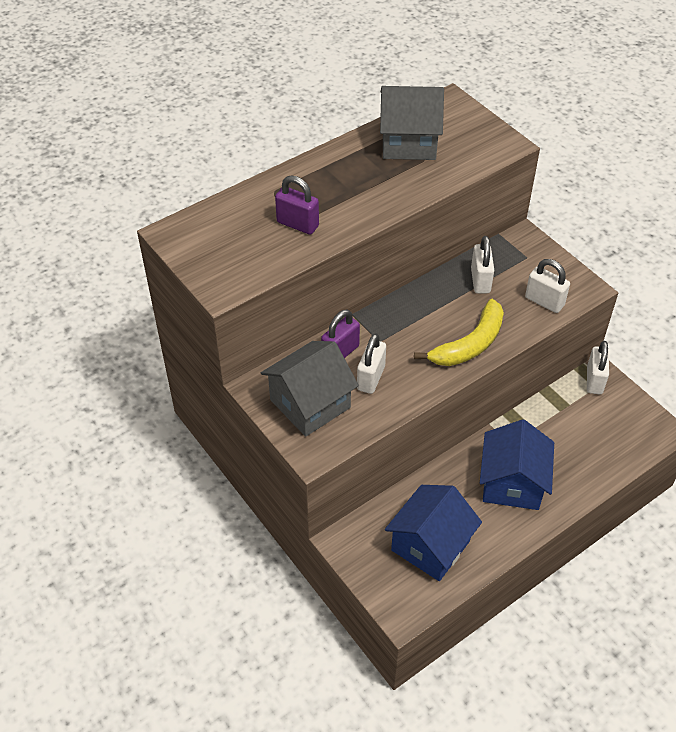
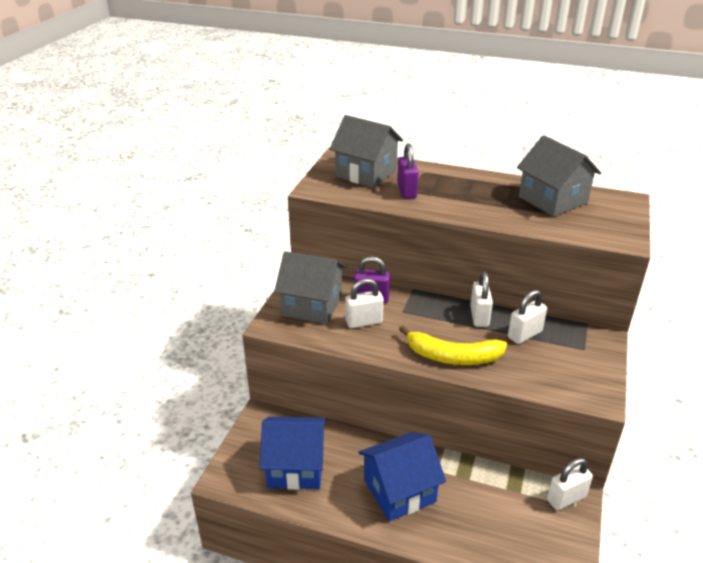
camera: 55 degrees right, 15 degrees down
white padlock [525,259,570,313] -> white padlock moved to [470,271,493,327]
none -> grey house [329,115,403,188]

